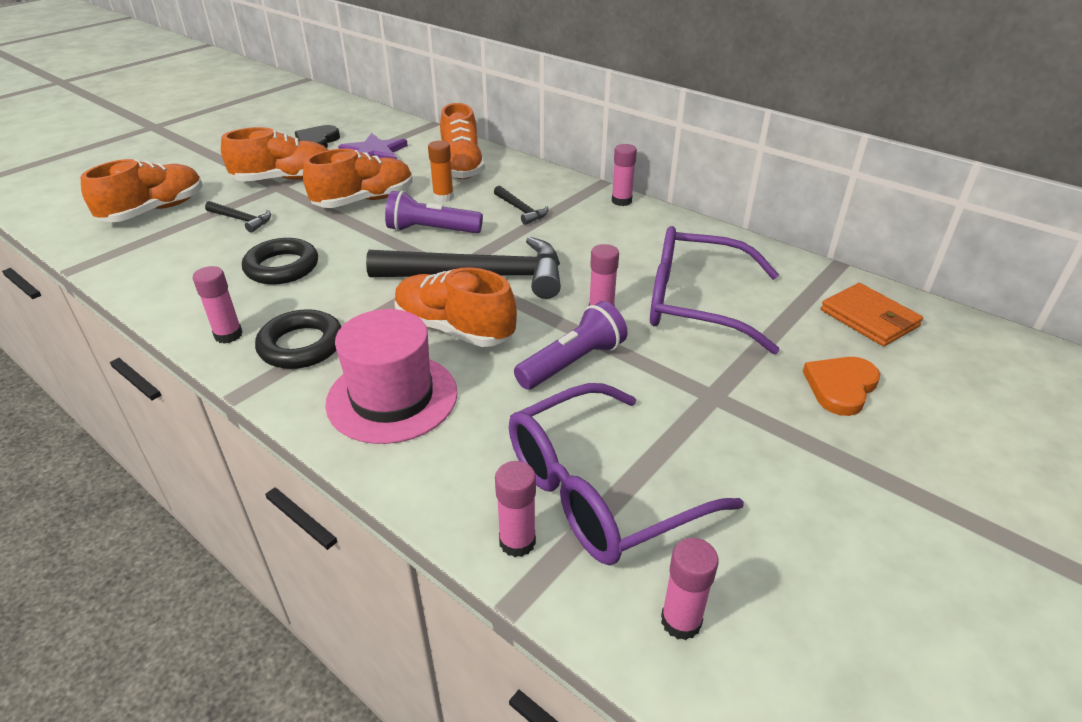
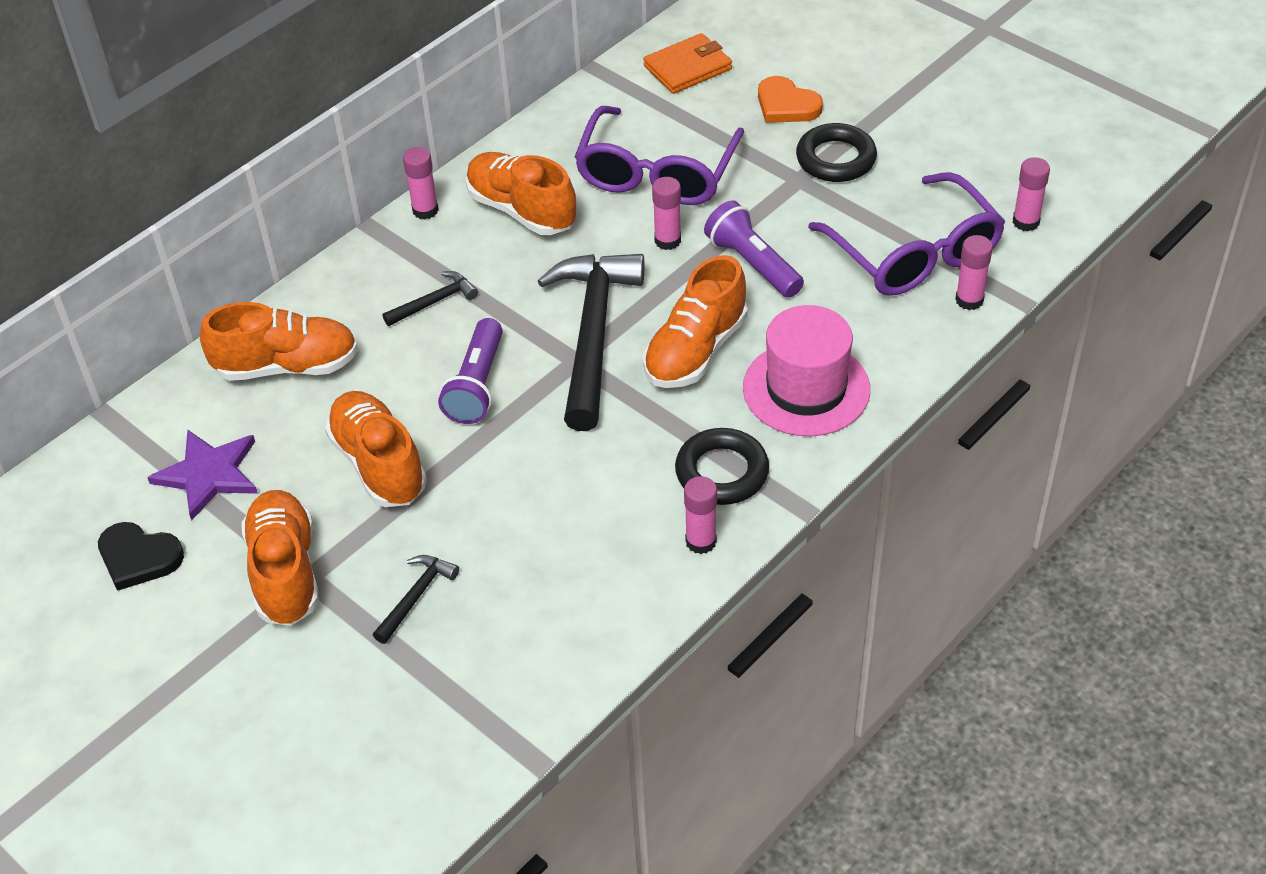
camera: 85 degrees left, 10 degrees up
orange shoe [81,159,203,222] -> orange shoe moved to [466,152,576,235]
black ring [242,238,318,285] -> black ring moved to [796,123,877,182]
orange glue stick [428,141,454,202] -> none

